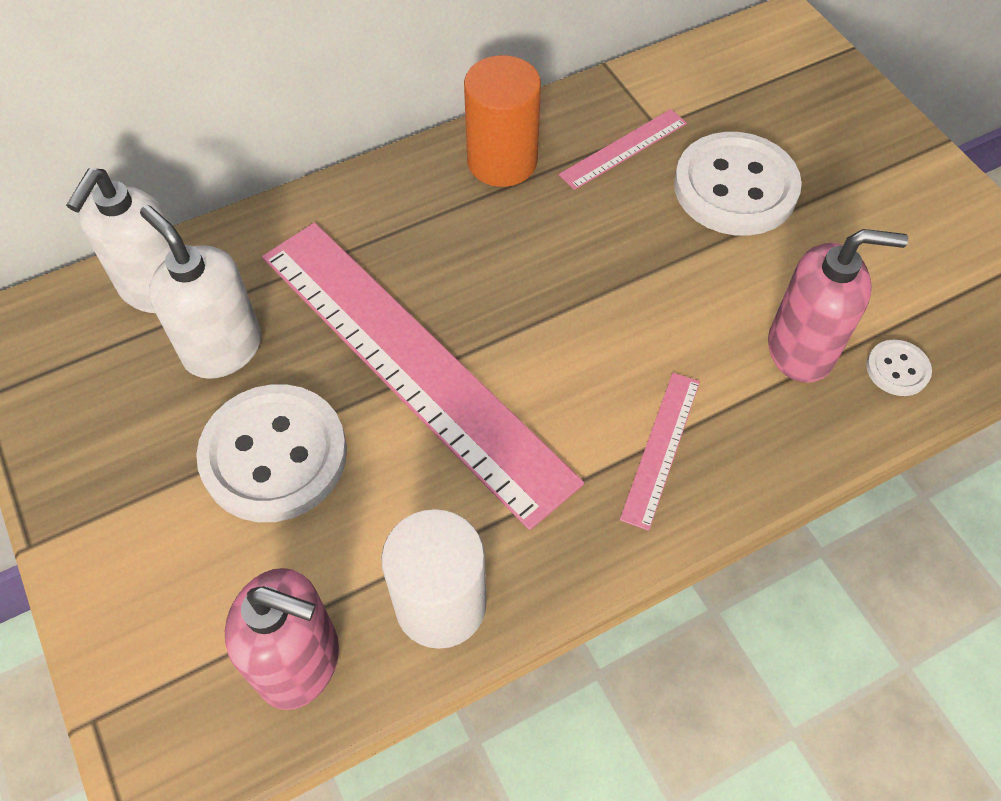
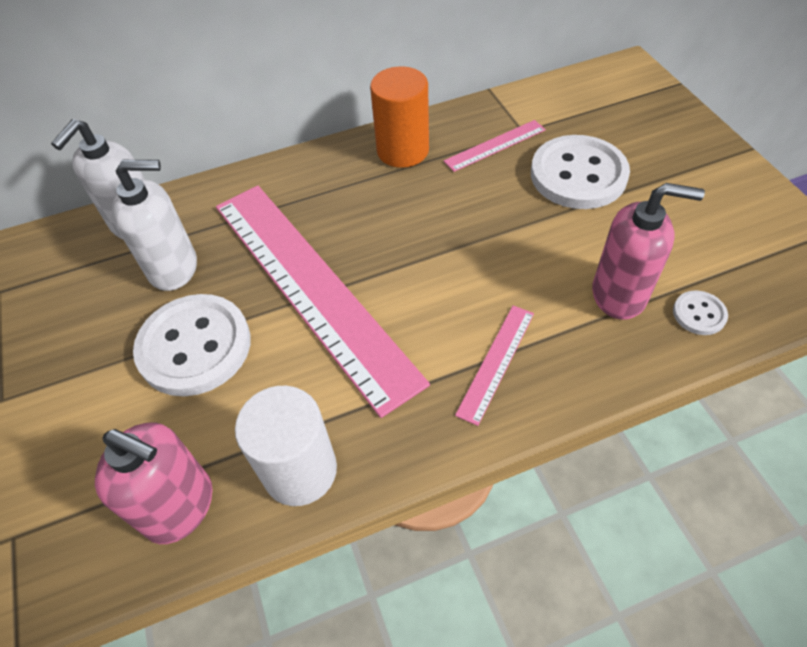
camera: 10 degrees right, 5 degrees down
white soap dispenser [140,205,261,379] -> white soap dispenser turned 120 degrees clockwise [112,160,197,291]

